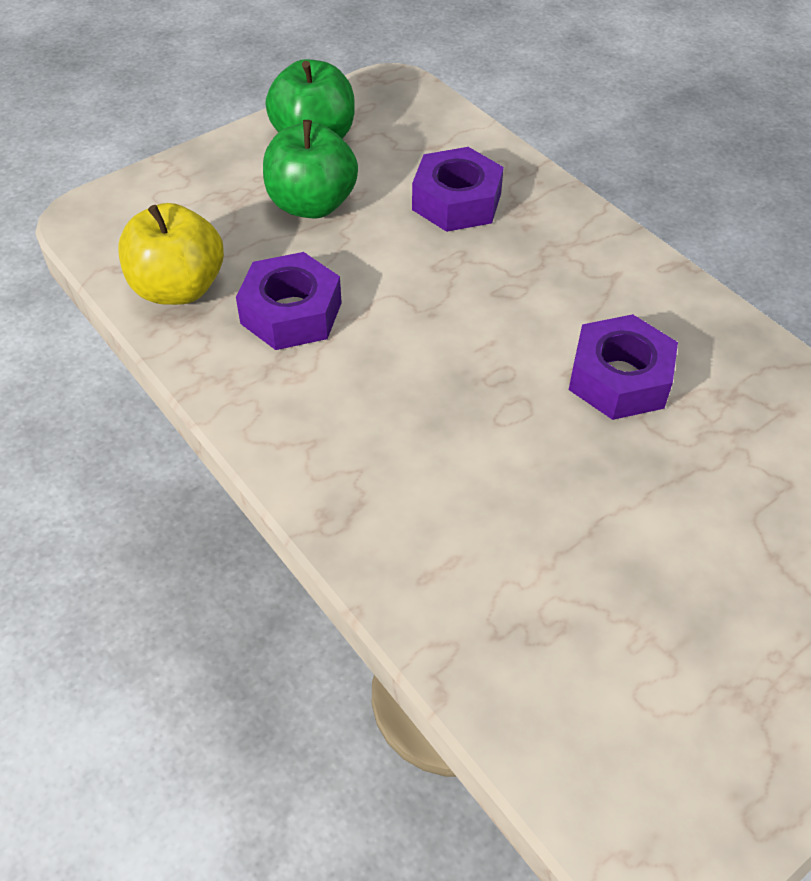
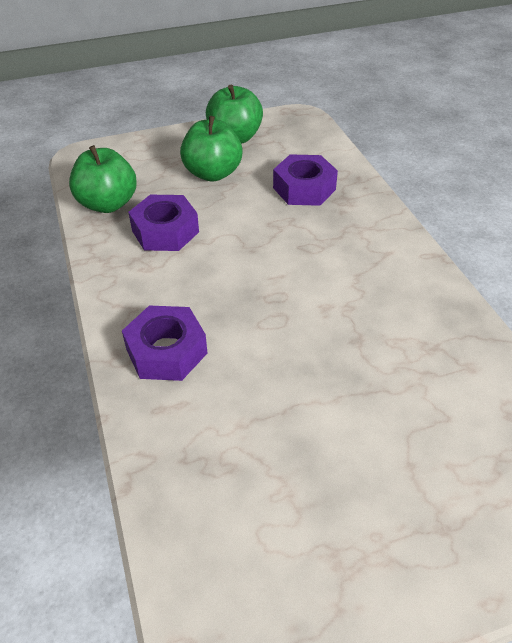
camera: 20 degrees right, 5 degrees down
yellow apple [118,203,224,305] -> green apple [69,145,137,213]
purple nut [569,314,678,420] -> purple nut moved to [122,306,208,381]

